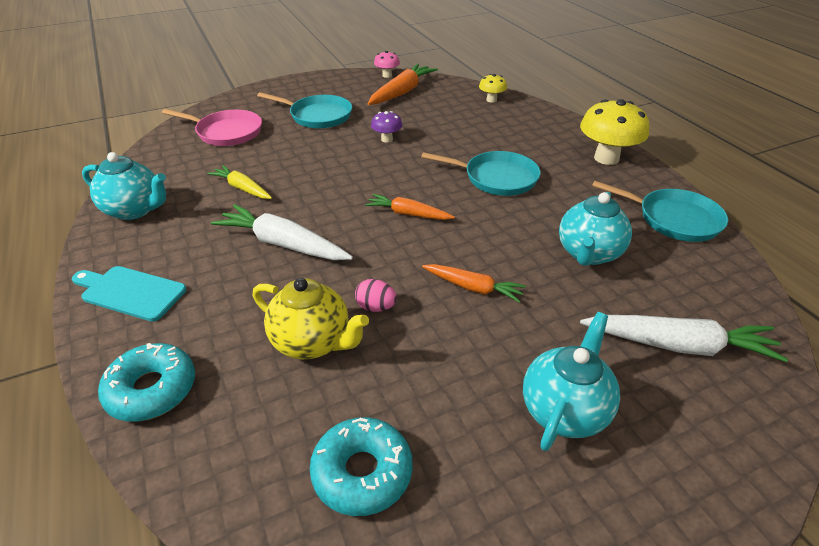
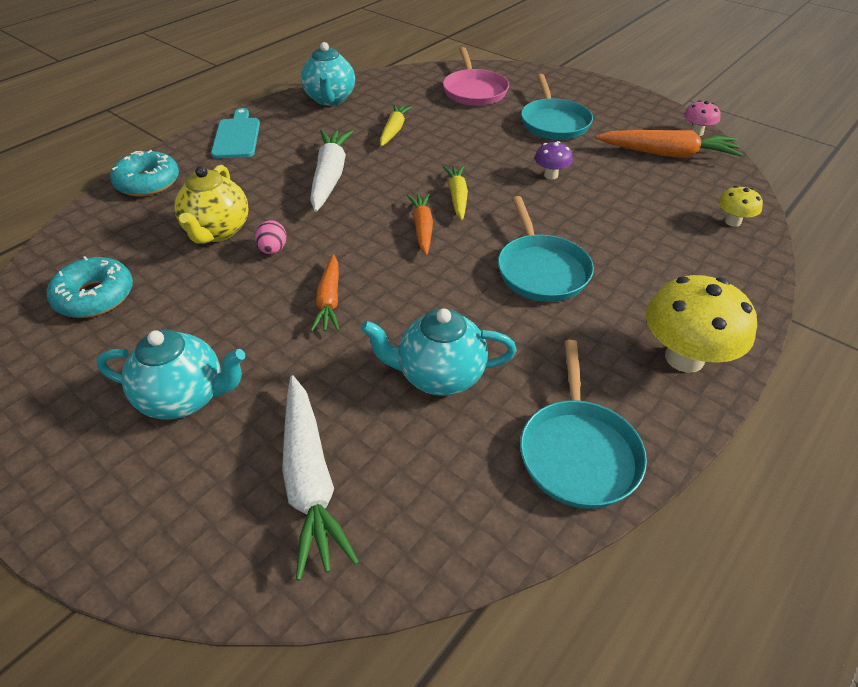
camera: 65 degrees right, 5 degrees up
none -> yellow carrot [443,165,468,220]

